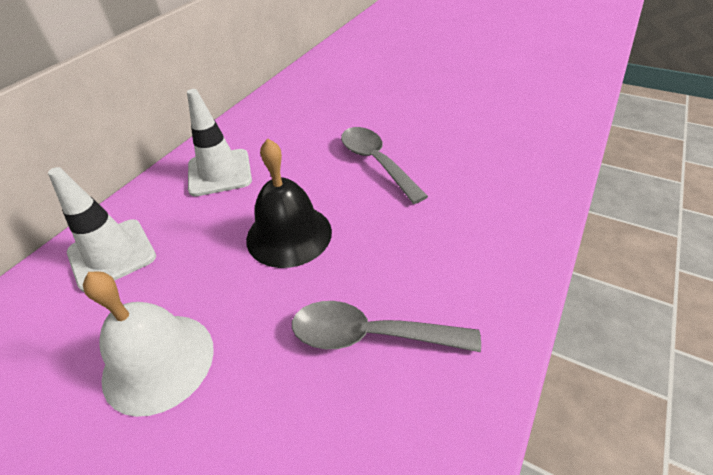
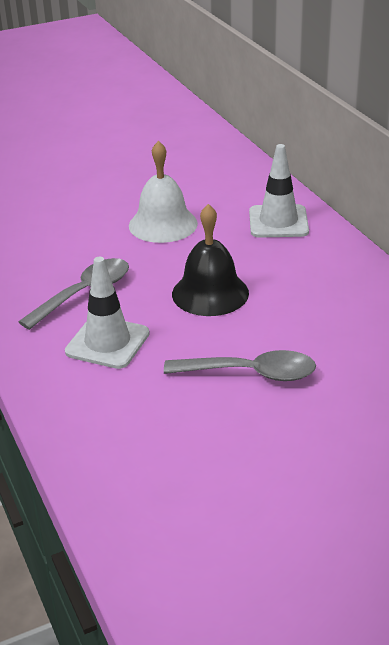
camera: 125 degrees right, 10 degrees down
white traffic cone [187,89,252,196] -> white traffic cone moved to [65,257,150,369]

